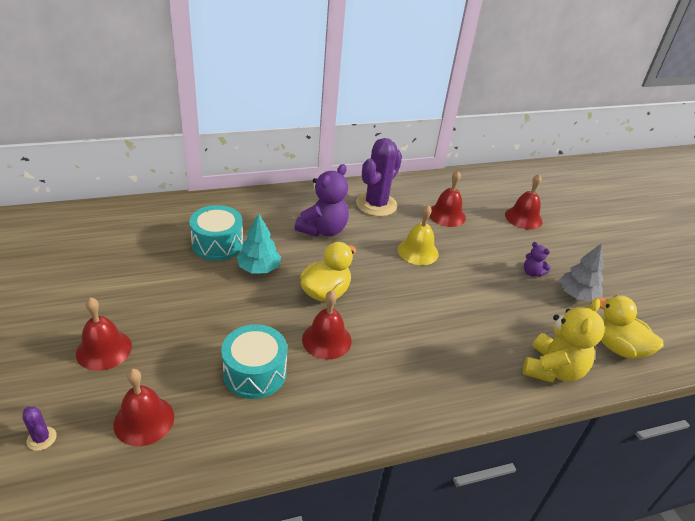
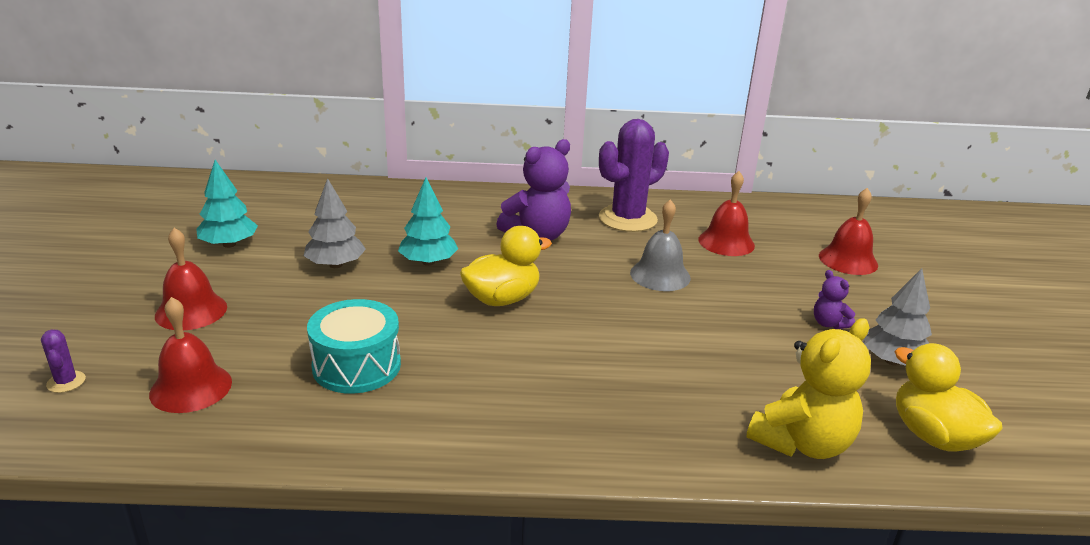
camera: 20 degrees right, 10 degrees down
turquoise drum [189,205,243,261] -> none
red bell [302,290,352,360] -> none
yellow bell [398,205,439,265] -> grey bell [630,199,691,291]
none -> turquoise tree [196,160,258,248]
none -> grey tree [304,178,366,268]

